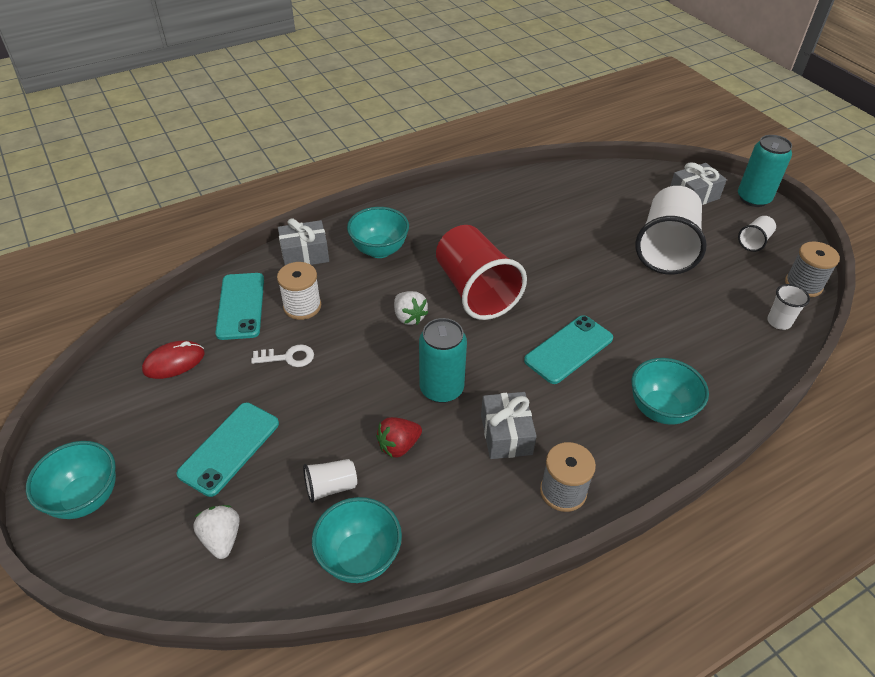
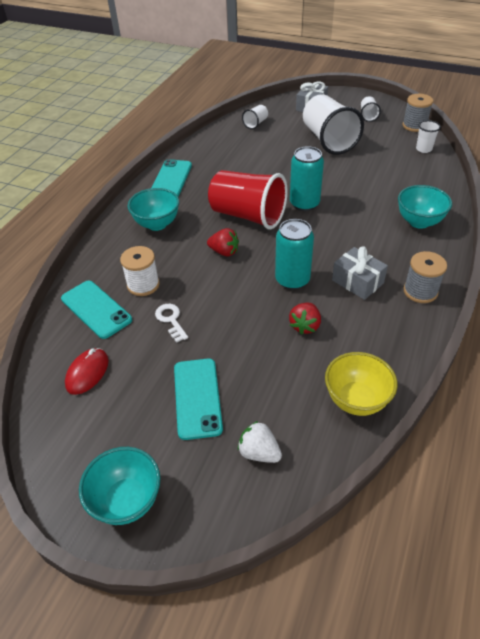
camera: 35 degrees left, 0 degrees up
white key [251,344,314,367] -> white key turned 75 degrees counterclockwise [155,304,188,343]
grey gift [278,218,329,265] -> none
white cup [303,459,357,503] -> white cup moved to [242,105,268,129]
turquoise bowl [312,497,402,583] -> yellow bowl [325,352,397,416]
white strawberry [394,291,428,325] -> red strawberry [207,228,239,257]
turquoise phone [524,315,613,384] -> turquoise phone moved to [151,159,192,197]
turquoise can [738,135,792,207] -> turquoise can moved to [290,146,324,211]

